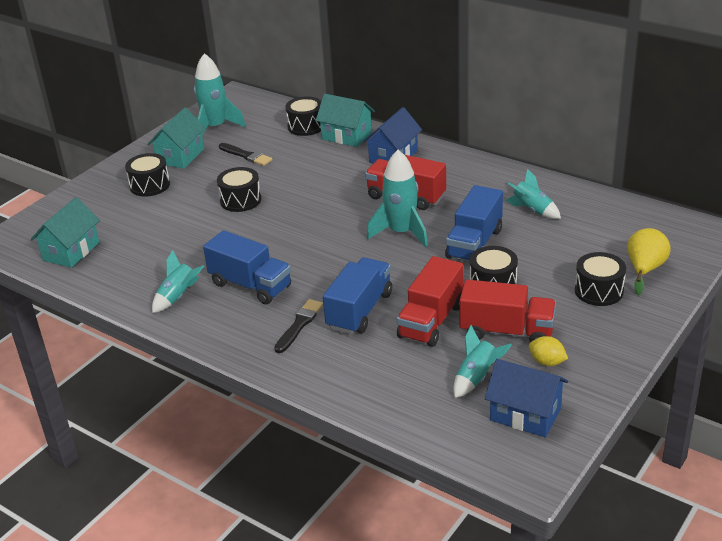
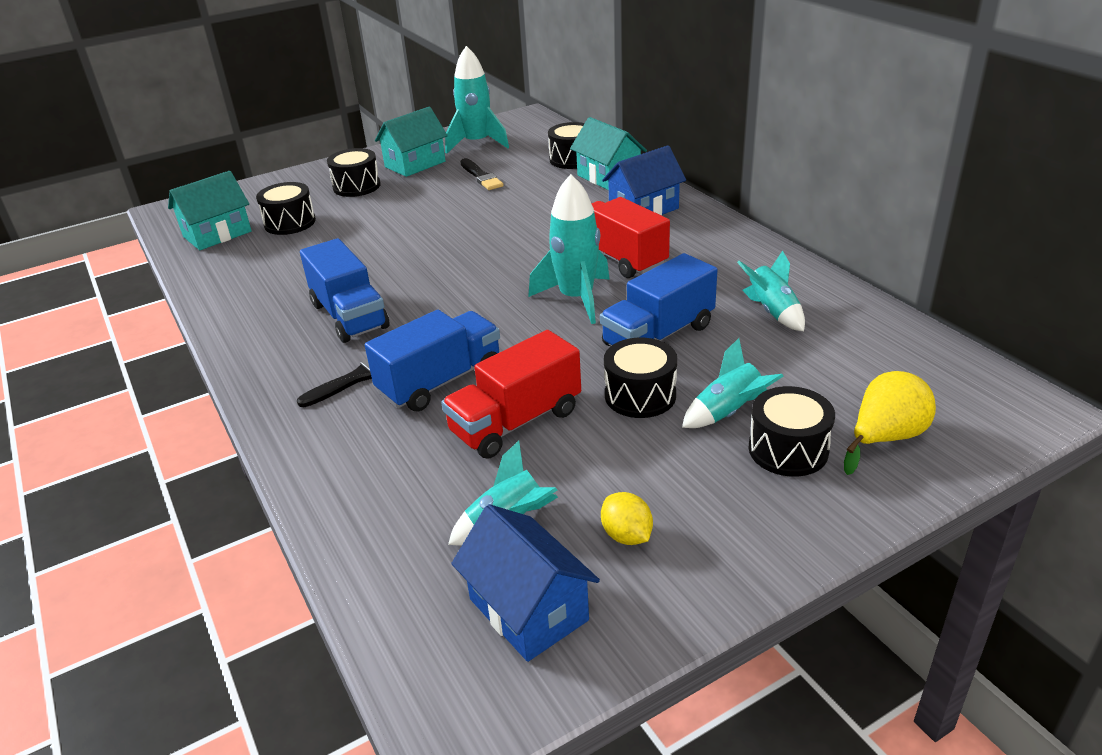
camera: 25 degrees right, 0 degrees up
turquoise rocket [152,250,205,313] -> turquoise rocket moved to [682,338,783,428]
black drum [217,167,261,212] -> black drum moved to [256,182,316,235]
red truck [459,279,556,342] -> none

